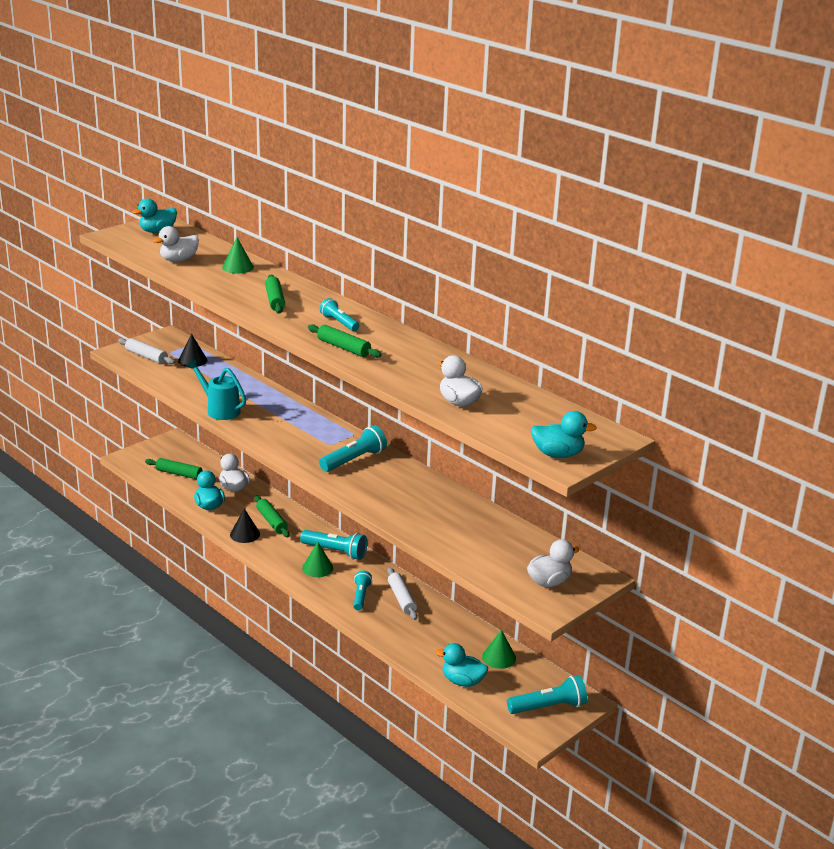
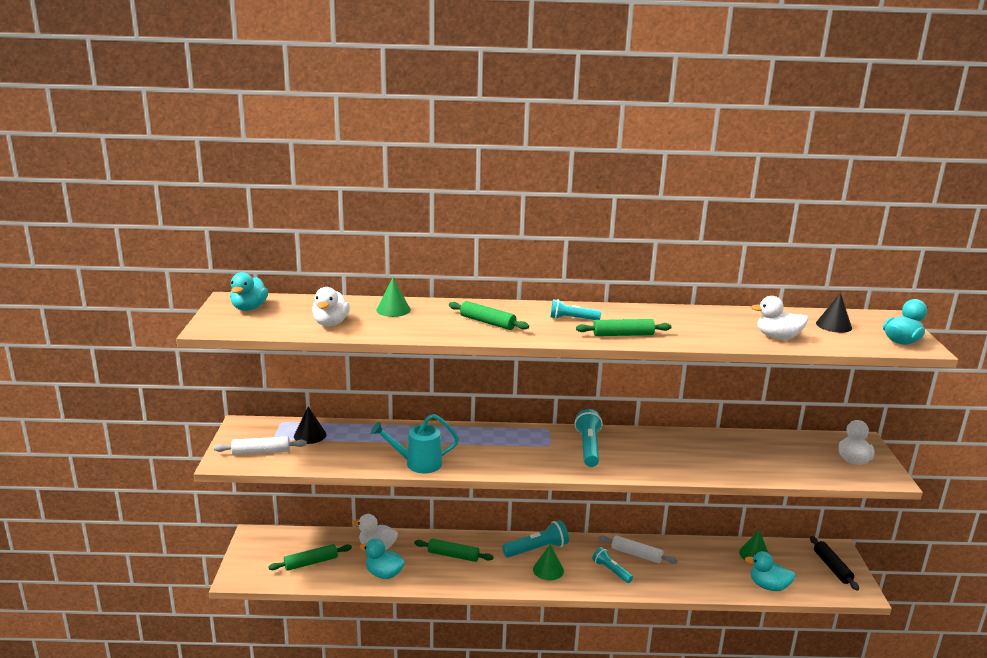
camera: 45 degrees left, 5 degrees down
black cone [230,509,260,543] -> black cone moved to [816,293,852,333]
turquoise duck [436,643,488,687] -> turquoise duck turned 45 degrees clockwise [745,551,796,591]
turquoise flashlight [507,675,587,714] -> black rolling pin [810,536,859,591]

